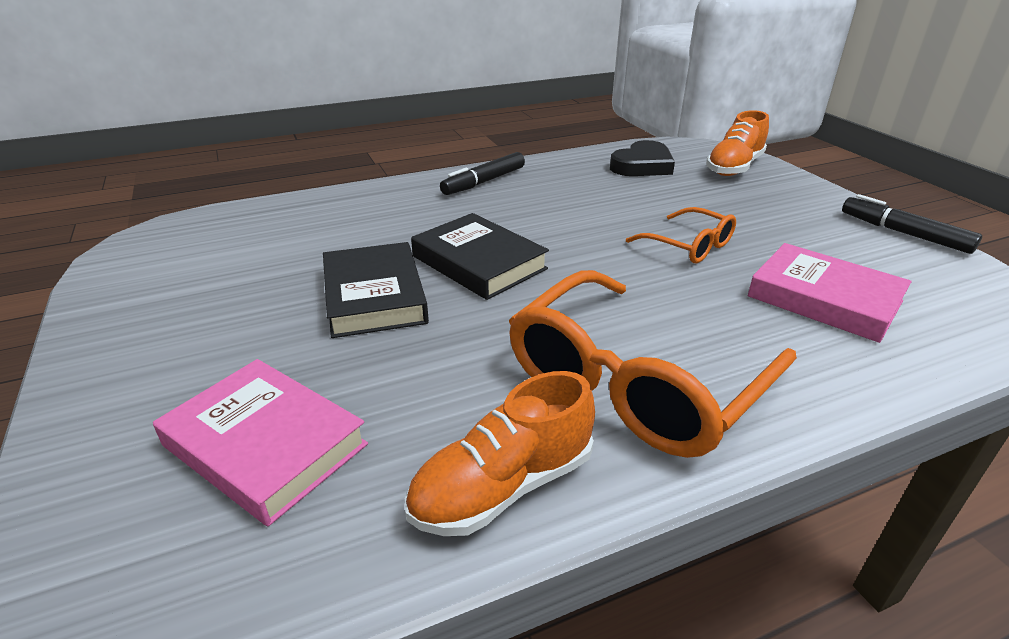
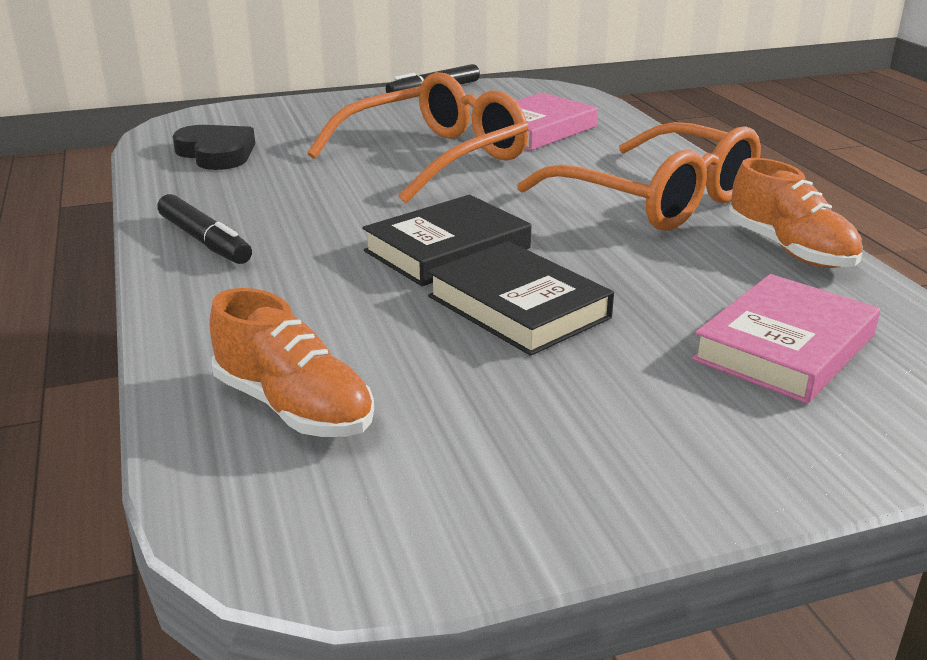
camera: 85 degrees left, 5 degrees down
black book [323,242,429,338] -> black book turned 60 degrees clockwise [428,241,614,356]
orange glasses [626,207,736,263] -> orange glasses [307,72,529,203], size x1.97
orange shoe [706,110,769,176] -> orange shoe moved to [209,288,374,437]

